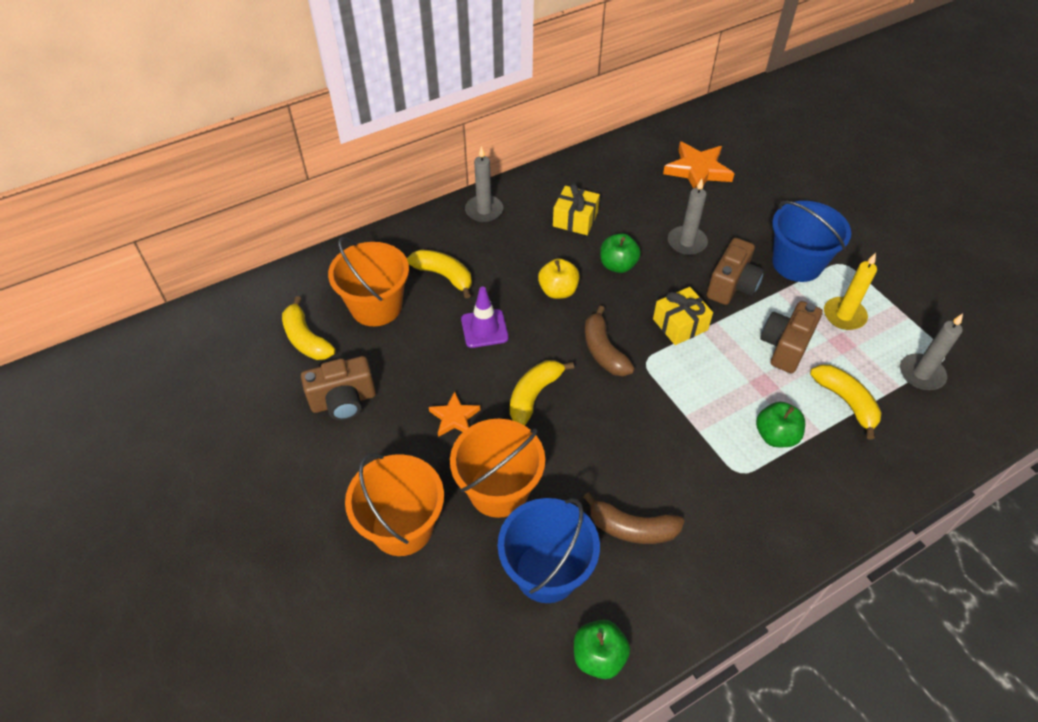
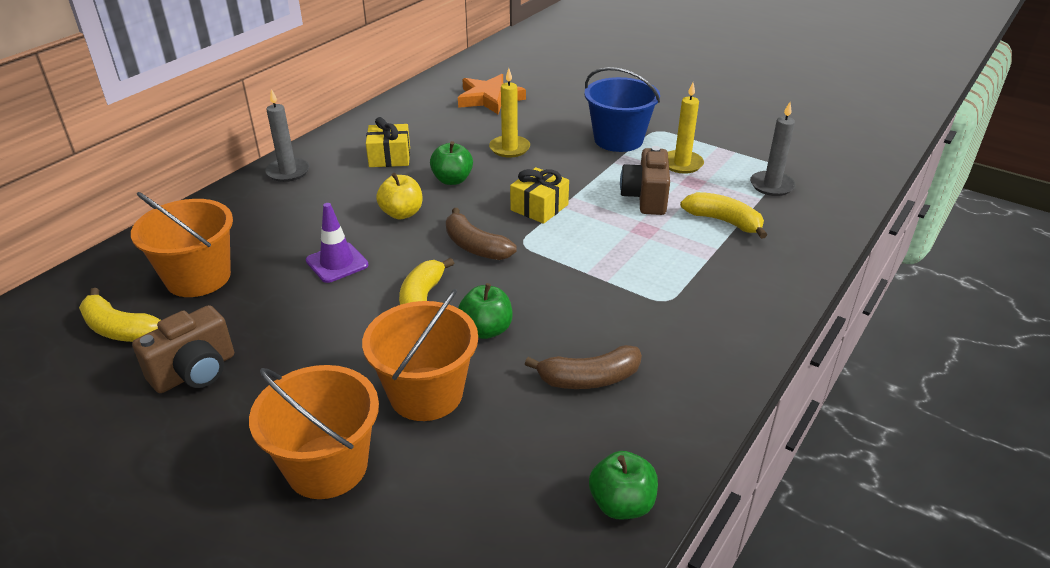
camera: 25 degrees left, 15 degrees down
yellow banana [407,250,472,298] -> none
orange star [429,391,480,437] -> none
blue bucket [498,498,600,603] -> none
grey candle [668,179,708,255] -> yellow candle [489,68,530,158]
brown camera [707,238,764,305] -> none
green apple [756,402,805,447] -> green apple moved to [458,283,513,339]

